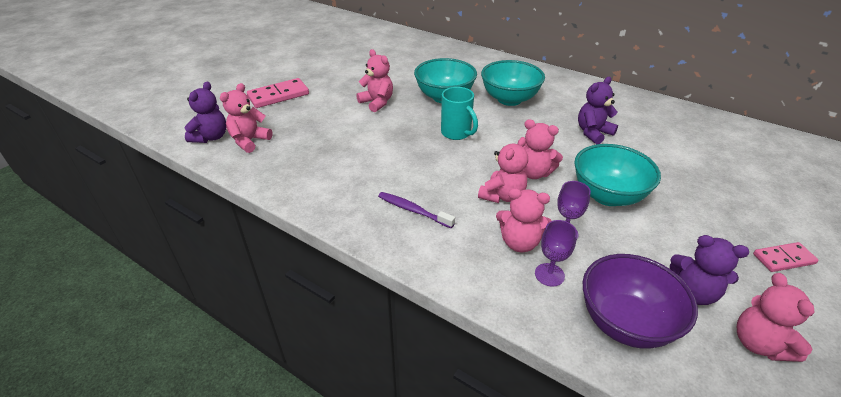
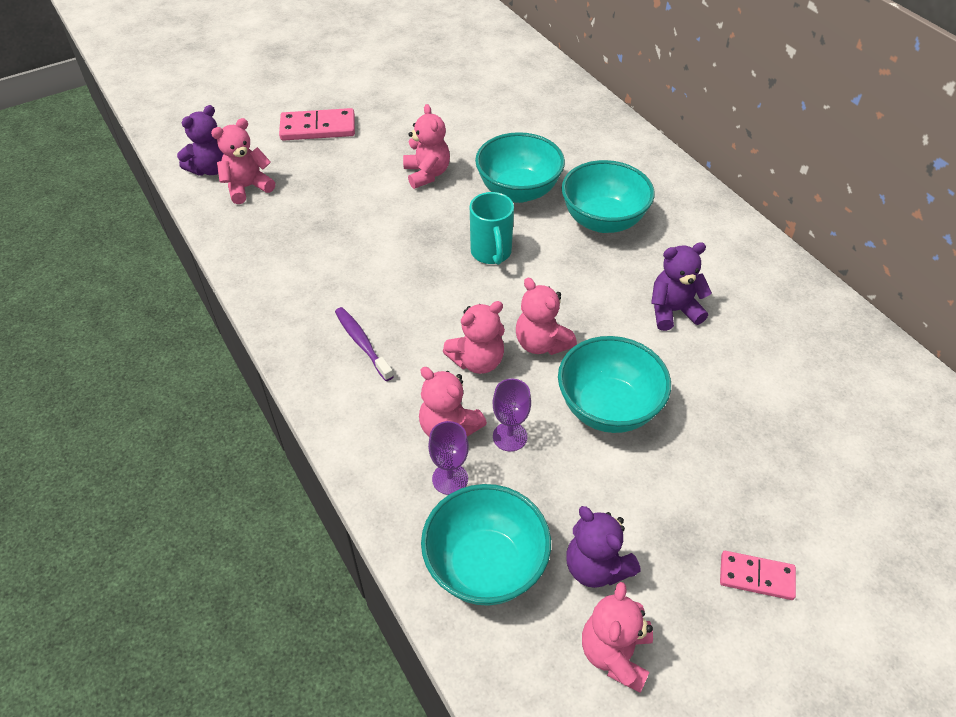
camera: 25 degrees right, 10 degrees up
purple bowl [583,254,698,349] -> turquoise bowl [421,484,551,606]

